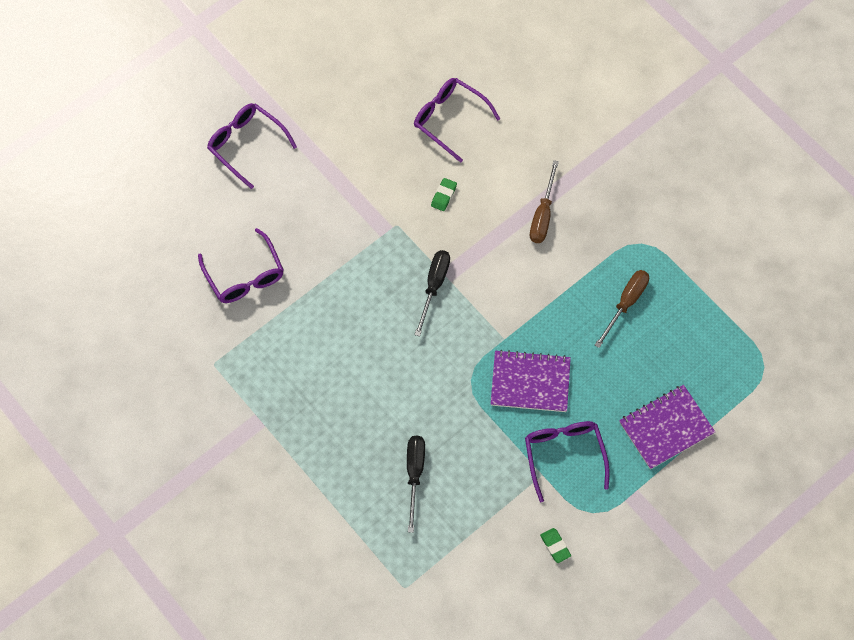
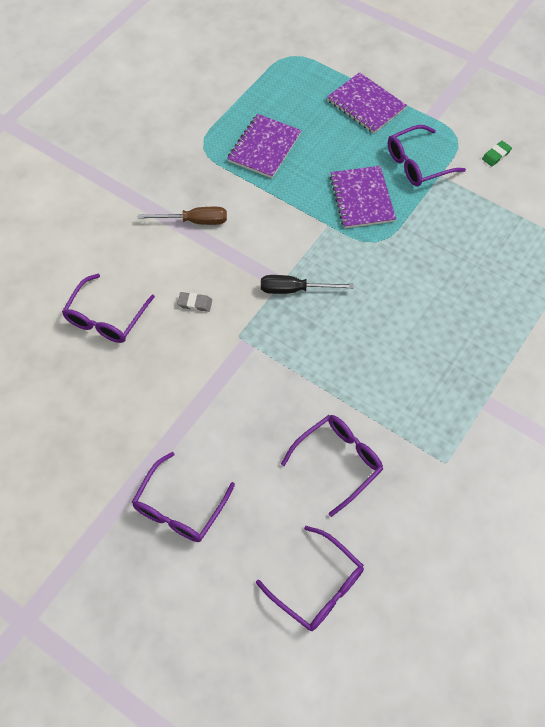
camera: 105 degrees left, 5 degrees down
black screwdriver [407,436,425,533] -> none
green eraser [431,178,457,211] -> grey eraser [177,292,212,312]
brown screwdriver [595,270,649,348] -> purple notebook [227,114,302,178]
none -> purple glasses [256,526,364,631]

